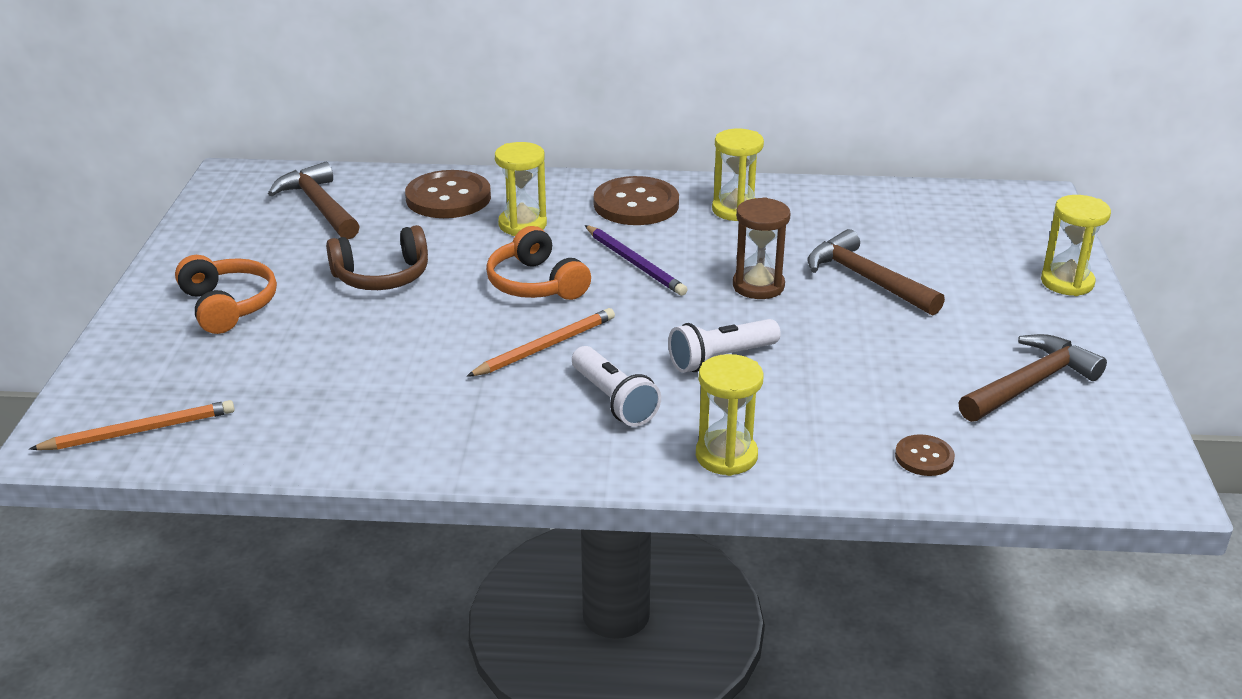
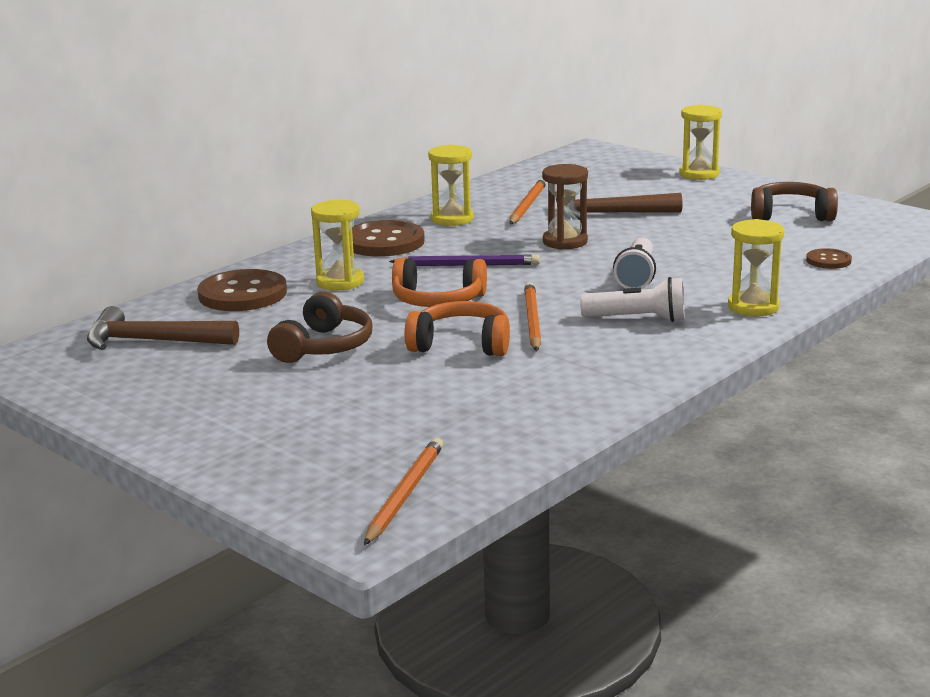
camera: 50 degrees left, 10 degrees down
orange headphones [175,255,277,334] -> orange headphones moved to [405,301,510,356]
brown hammer [958,334,1107,422] -> brown headphones [751,182,838,221]
none -> orange pencil [510,178,547,224]

